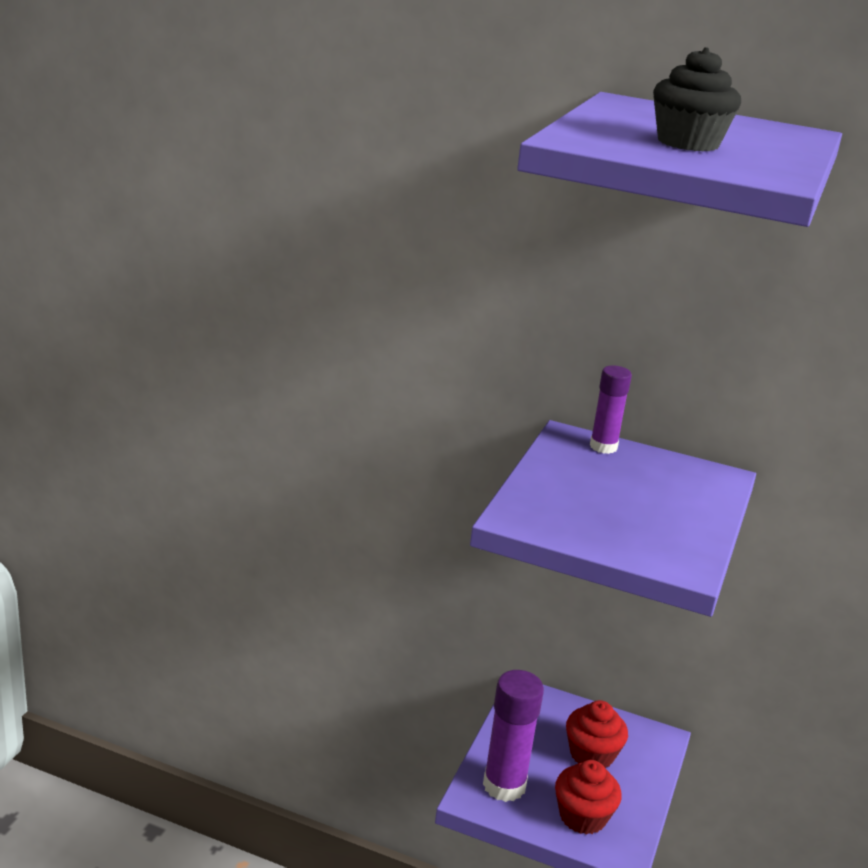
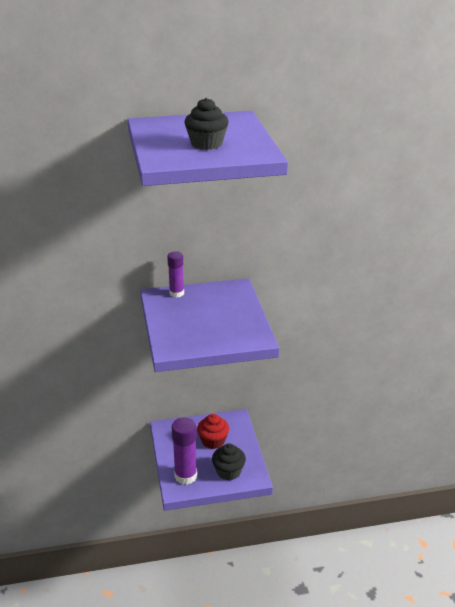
camera: 30 degrees left, 5 degrees up
red cupcake [555,760,622,835] -> black cupcake [212,443,246,480]

